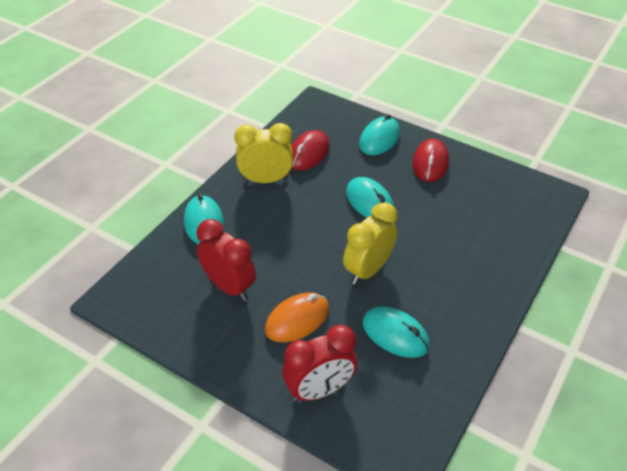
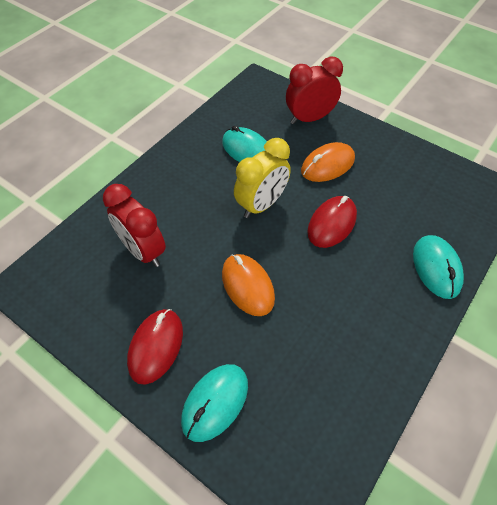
camera: 175 degrees left, 10 degrees up
red clock [197,219,256,301] -> red clock moved to [103,184,166,267]
yellow clock [234,123,293,183] -> none
red mouse [291,130,330,170] -> red mouse moved to [307,196,357,248]
turquoise mouse [346,177,394,218] -> orange mouse [222,254,275,316]

